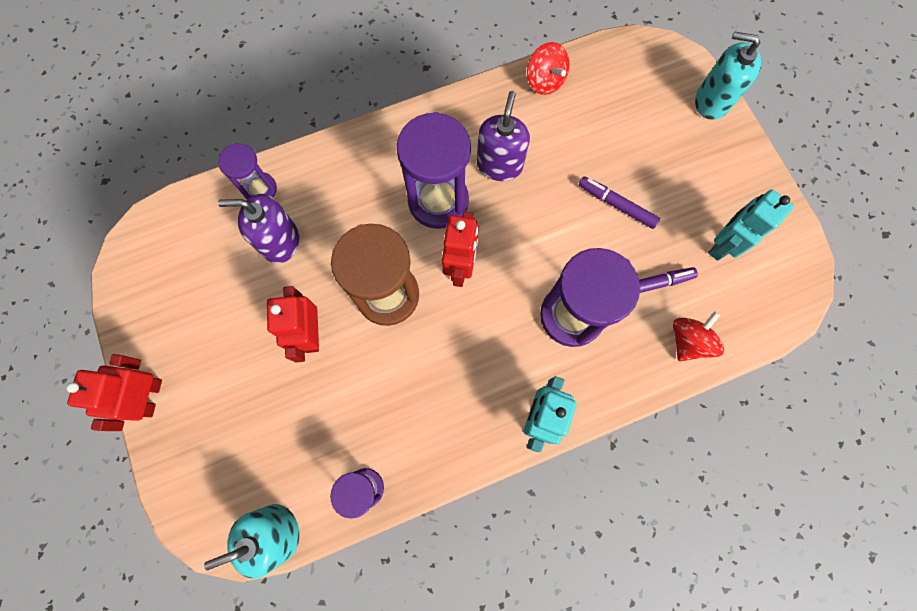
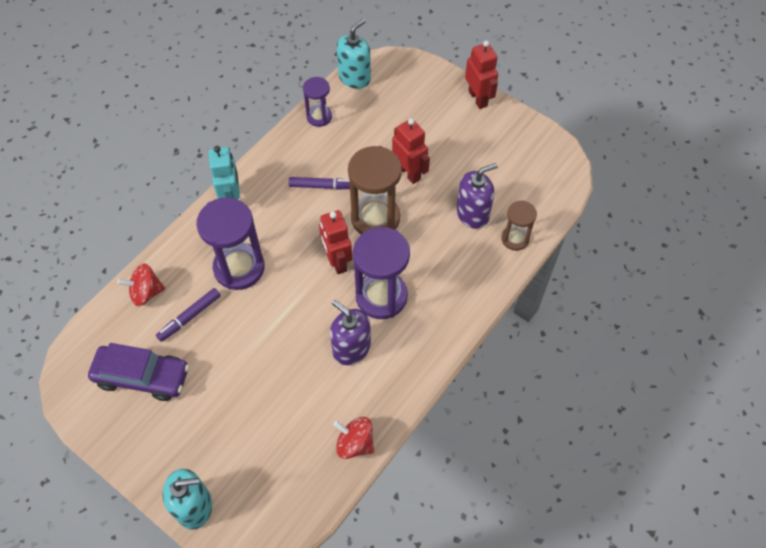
camera: 150 degrees right, 15 degrees down
purple hourglass [218,144,277,199] -> brown hourglass [501,200,537,251]
purple soap dispenser [477,91,530,181] -> purple soap dispenser turned 150 degrees clockwise [330,300,371,365]
purple marker [579,176,660,229] -> purple marker moved to [289,177,350,190]
red spinning top [673,311,724,361] -> red spinning top turned 75 degrees clockwise [117,263,165,306]
turquoise robot [708,189,794,261] -> purple car [88,343,189,401]

